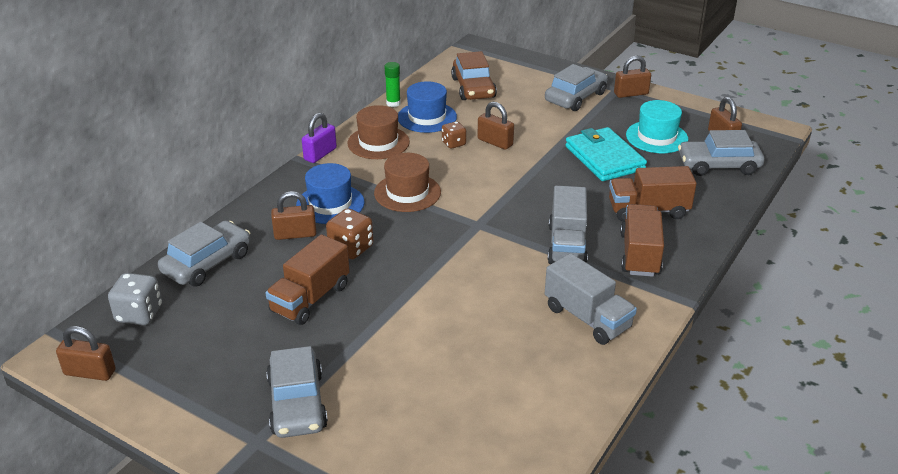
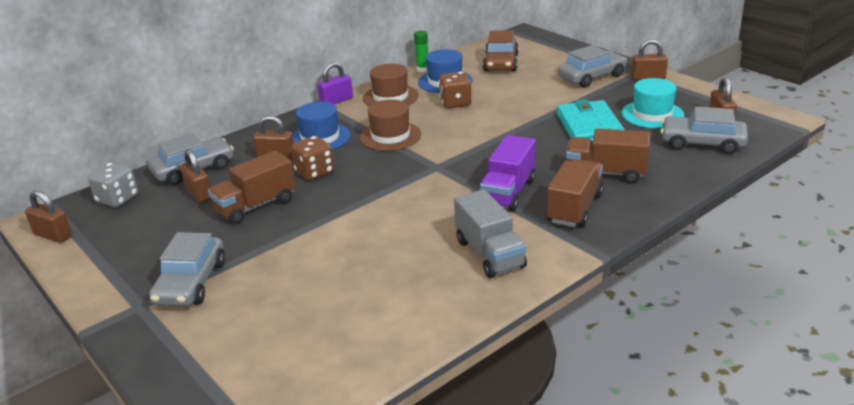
camera: 20 degrees right, 5 degrees down
brown dice [442,121,466,149] -> brown dice [439,71,472,108], size x1.54
brown padlock [477,102,514,150] -> brown padlock moved to [180,149,211,203]
grey truck [548,185,588,264] -> purple truck [480,135,536,211]

